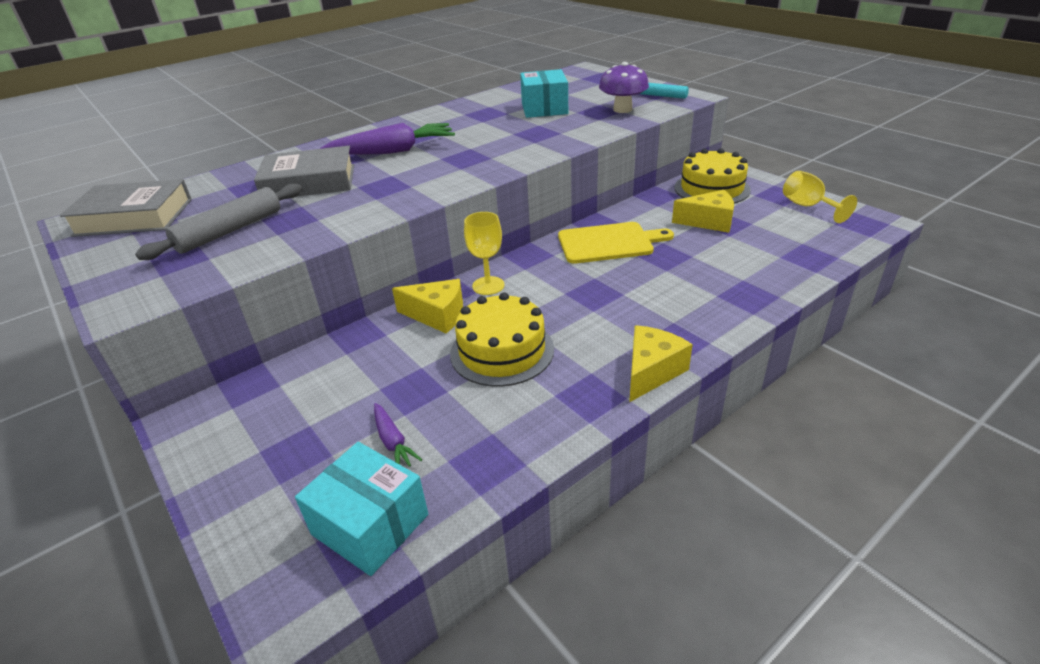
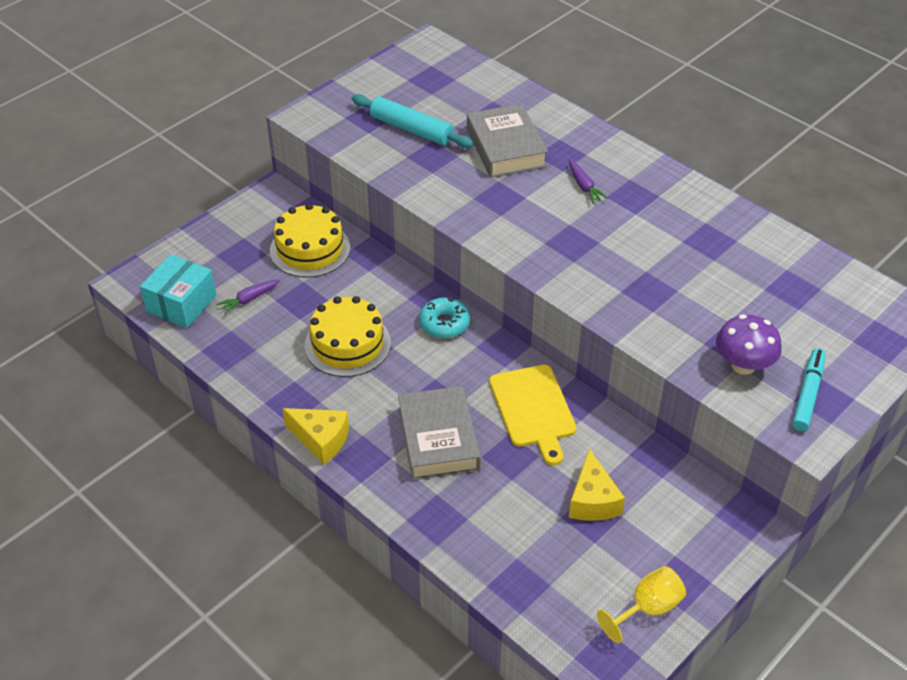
camera: 80 degrees right, 10 degrees up
grey book [60,179,192,237] -> grey book moved to [398,386,481,480]
grey rolling pin [135,184,302,260] -> turquoise rolling pin [352,94,473,148]
purple carrot [320,123,455,155] -> purple carrot [569,160,608,204], size x0.50
yellow cheese [392,279,463,334] -> none
yellow goblet [464,212,504,295] -> turquoise donut [419,297,470,338]
turquoise box [520,69,568,118] -> none
yellow cake [674,148,751,204] -> yellow cake moved to [270,203,350,277]

